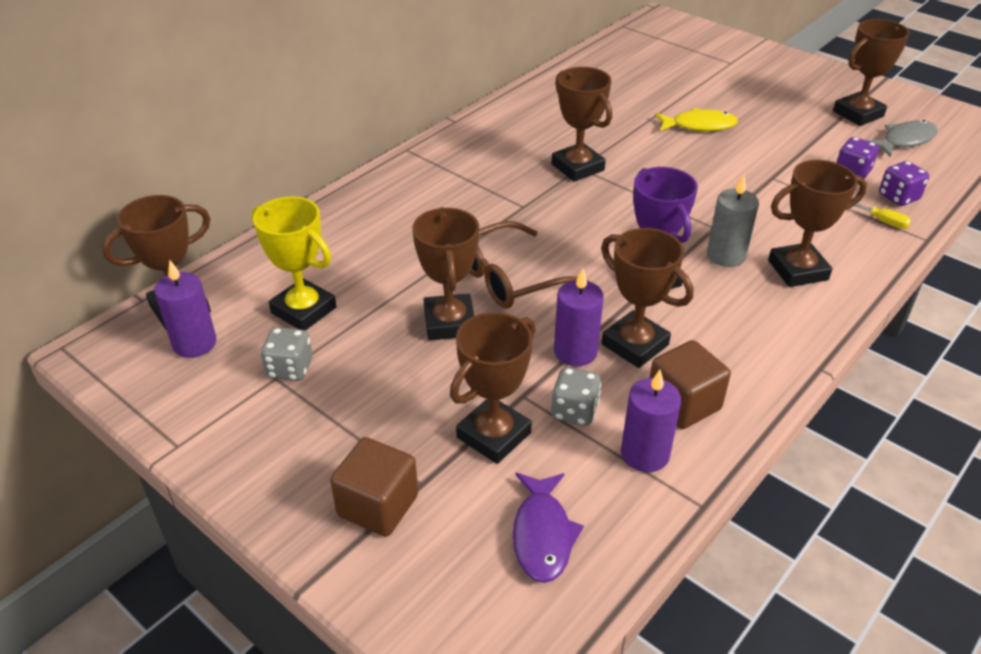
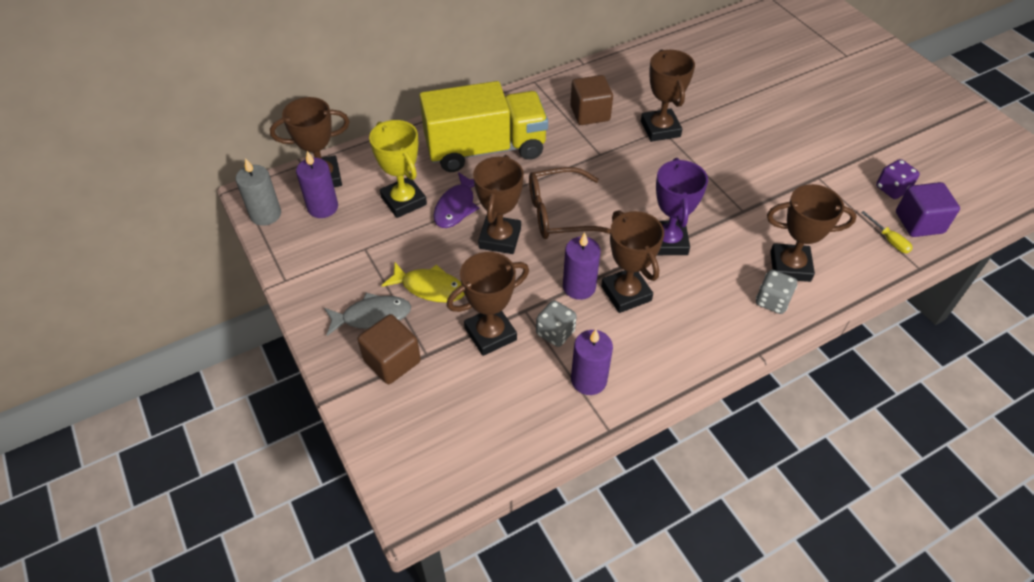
camera: 20 degrees right, 10 degrees up
grey dice [261,327,312,381] -> grey dice moved to [756,270,797,314]
purple fish [513,473,584,583] -> purple fish moved to [434,172,479,228]
brown cube [650,340,731,429] -> brown cube moved to [570,75,613,125]
yellow fish [655,108,738,131] -> yellow fish moved to [381,262,465,302]
grey candle [707,175,759,267] -> grey candle moved to [235,158,281,226]
brown trophy [833,19,910,126] -> none
grey fish [866,120,938,157] -> grey fish moved to [324,293,411,336]
purple dice [879,161,929,206] -> purple cube [896,182,960,237]
none -> yellow truck [419,81,548,172]

